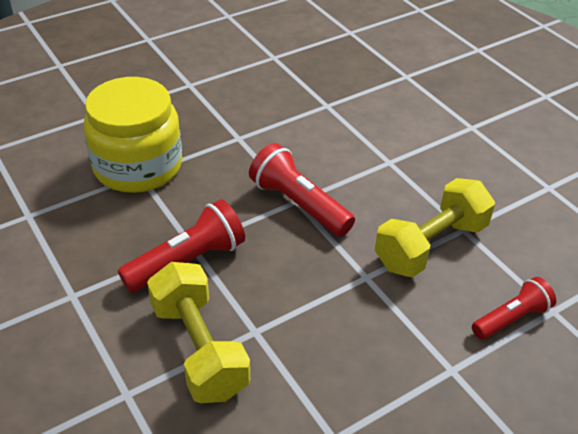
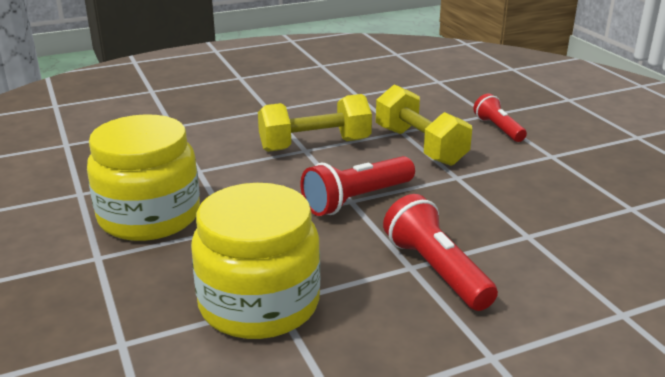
camera: 80 degrees left, 15 degrees down
yellow dumbbell [147,262,250,403] -> yellow dumbbell moved to [258,94,372,152]
none -> yellow jar [87,114,200,241]

